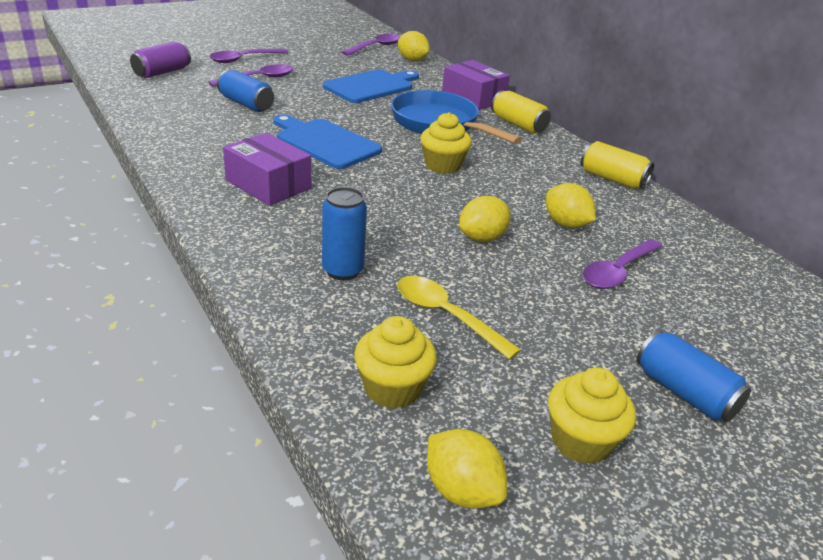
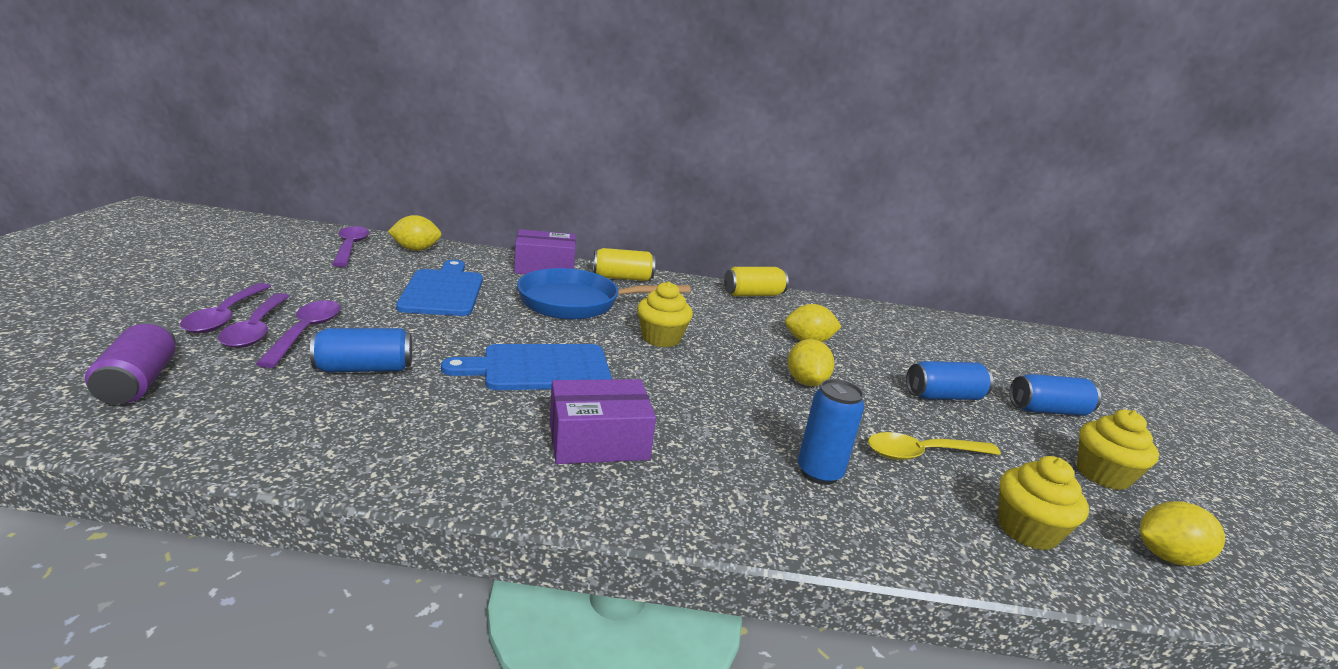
camera: 55 degrees left, 10 degrees down
purple spoon [583,239,663,289] -> purple spoon moved to [218,293,290,348]
none -> blue can [906,361,993,400]

